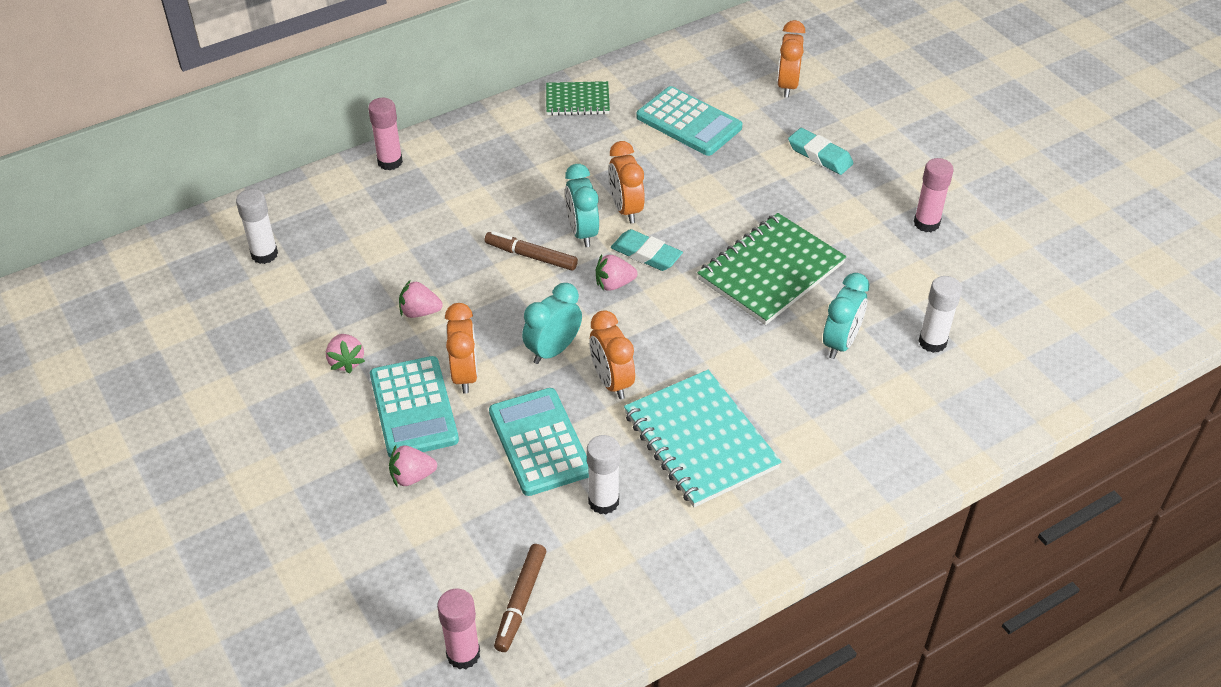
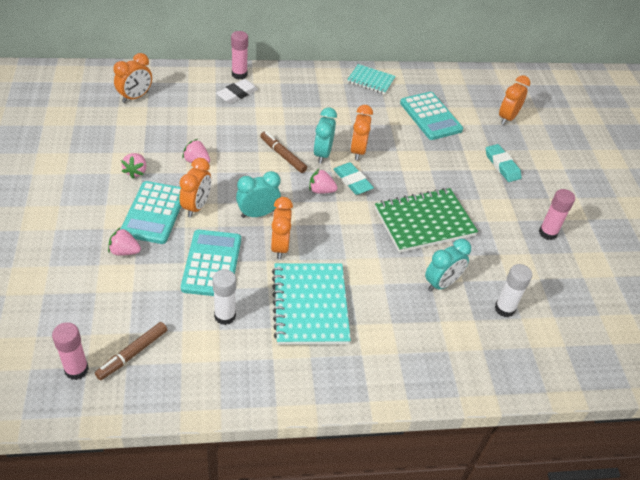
camera: 20 degrees right, 0 degrees up
white glue stick [236,189,278,264] -> orange clock [114,53,152,103]
green notebook [546,81,610,116] -> turquoise notebook [347,64,396,94]
none -> white eraser [216,79,258,104]

